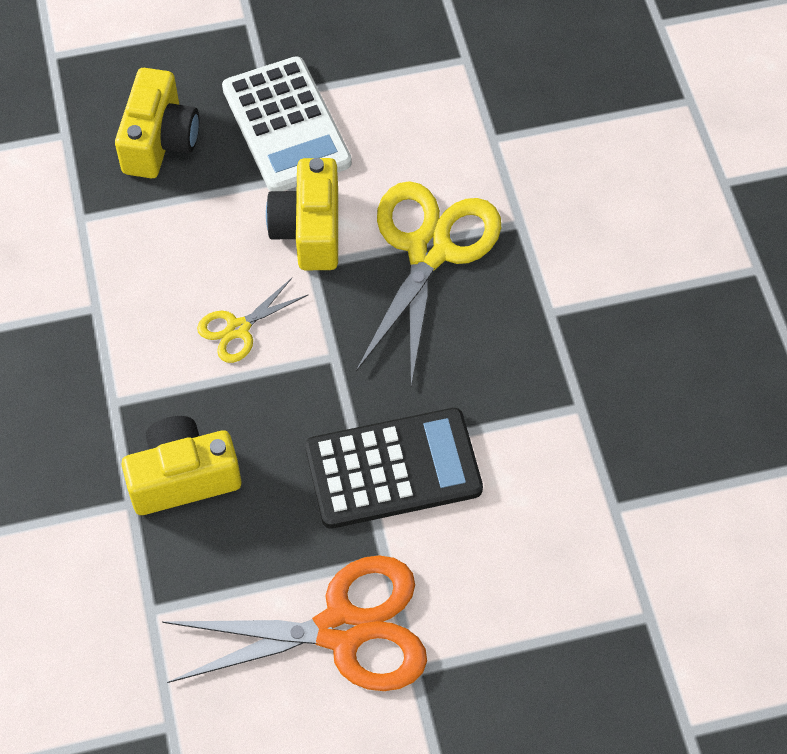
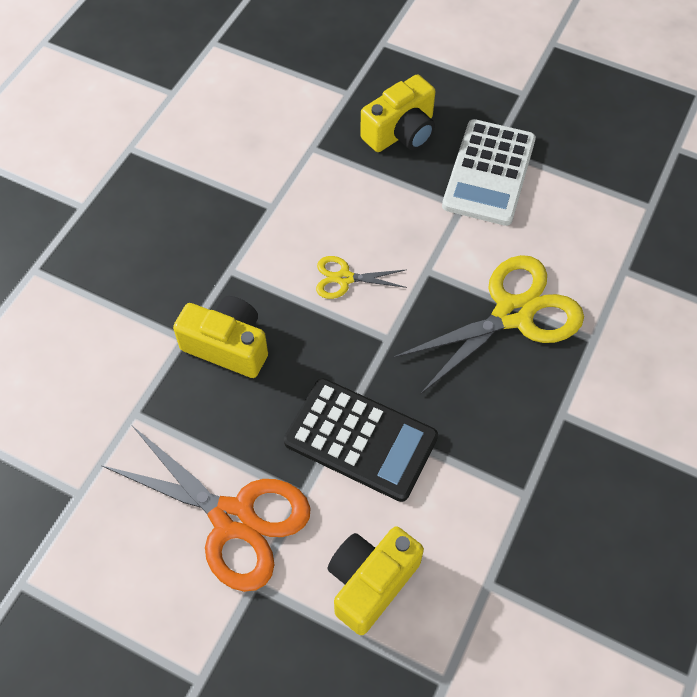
camera: 40 degrees right, 0 degrees up
yellow camera [266,158,338,270] -> yellow camera moved to [328,526,424,635]

